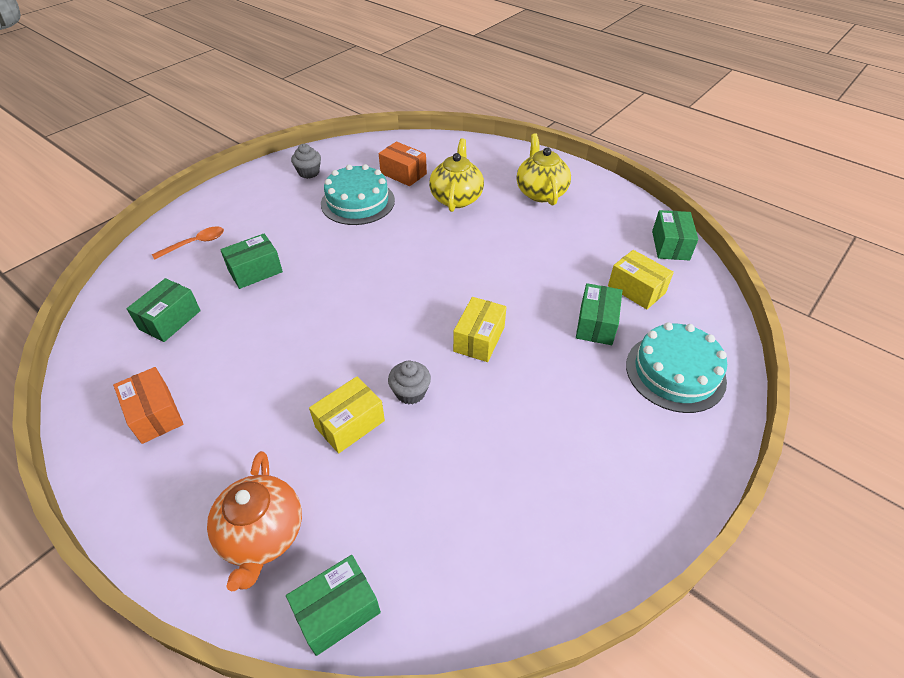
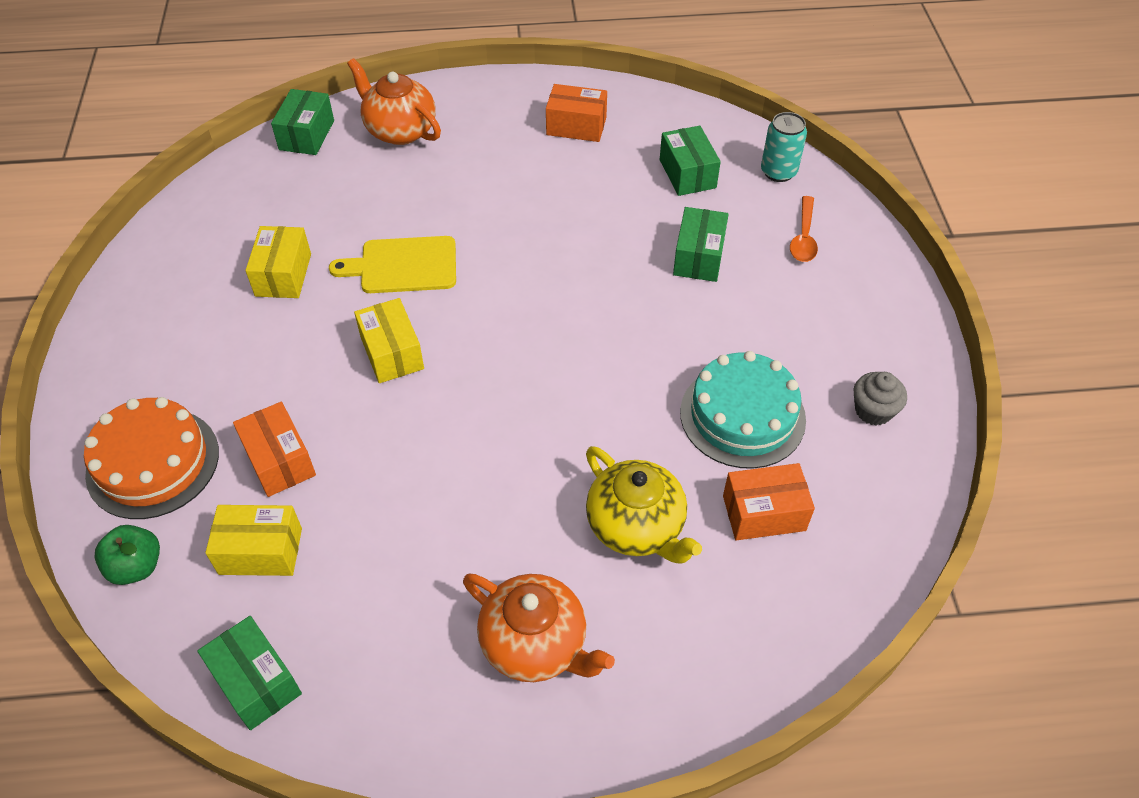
camera: 135 degrees right, 5 degrees up
yellow box [309,376,385,454] -> yellow box moved to [245,226,311,298]
grey cupcake [388,361,431,404] -> yellow cutting board [329,236,456,293]
yellow teapot [516,133,571,206] -> orange teapot [463,574,615,682]
green box [576,283,622,345] -> orange box [233,402,316,497]
turquoise cake [626,322,727,413] -> orange cake [84,397,219,519]
none -> green apple [94,525,160,585]
none -> turquoise can [761,112,807,182]

